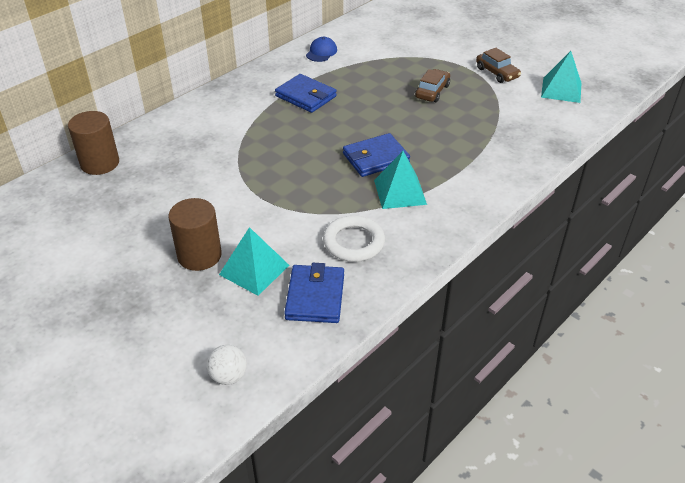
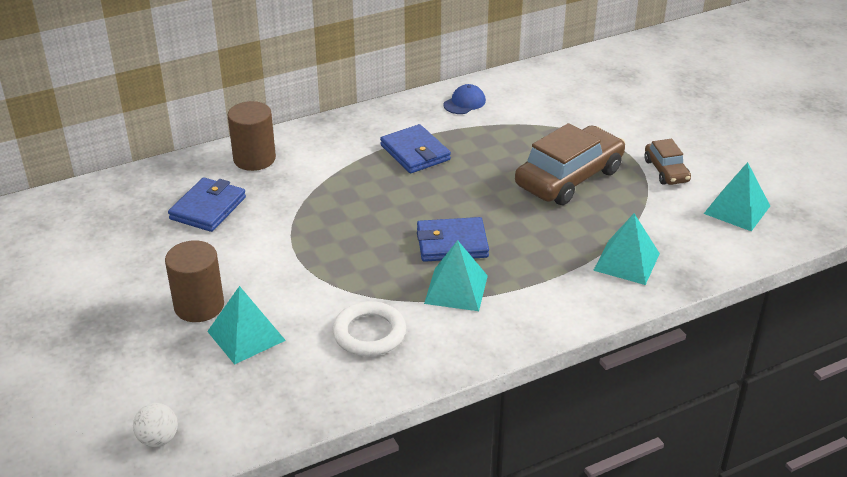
camera: 20 degrees right, 5 degrees down
brown cylinder [68,111,119,175] -> brown cylinder moved to [228,101,276,171]
blue wallet [284,263,344,323] -> blue wallet moved to [168,177,246,232]
brown car [415,69,450,102] -> brown car [515,123,625,205], size x1.91
none -> turquoise pyramid [593,214,660,285]

